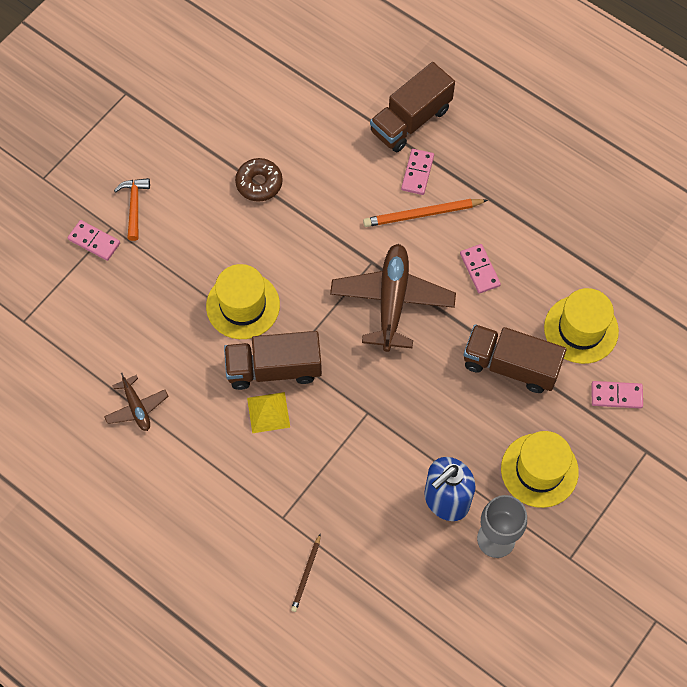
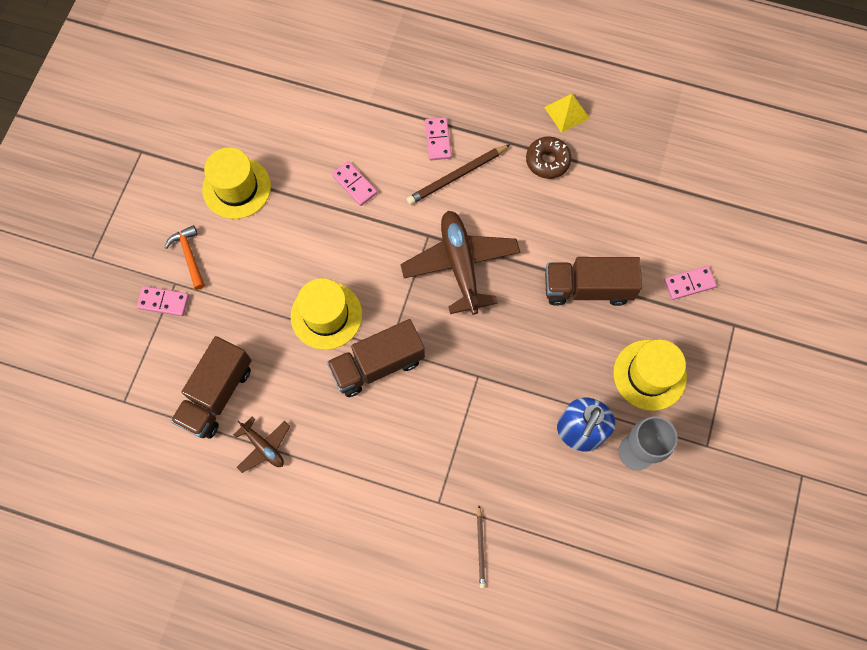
camera: 20 degrees left, 5 degrees up
brown donut [235,158,283,202] -> brown donut moved to [526,137,571,179]
yellow pyramid [247,392,290,433] -> yellow pyramid moved to [544,93,590,133]
orange pencil [363,199,488,227] -> brown pencil [406,144,511,205]
brown truck [370,62,455,152] -> brown truck moved to [171,336,252,438]
pink domino [460,244,501,294] -> pink domino moved to [332,161,377,206]
yellow hat [544,288,619,364] -> yellow hat moved to [202,147,271,219]

